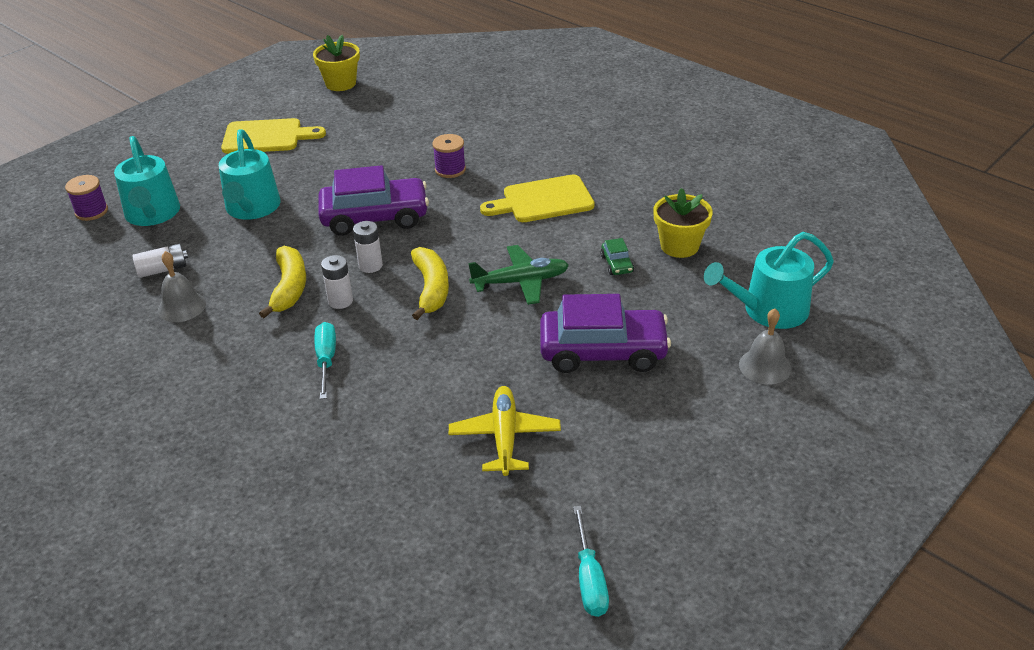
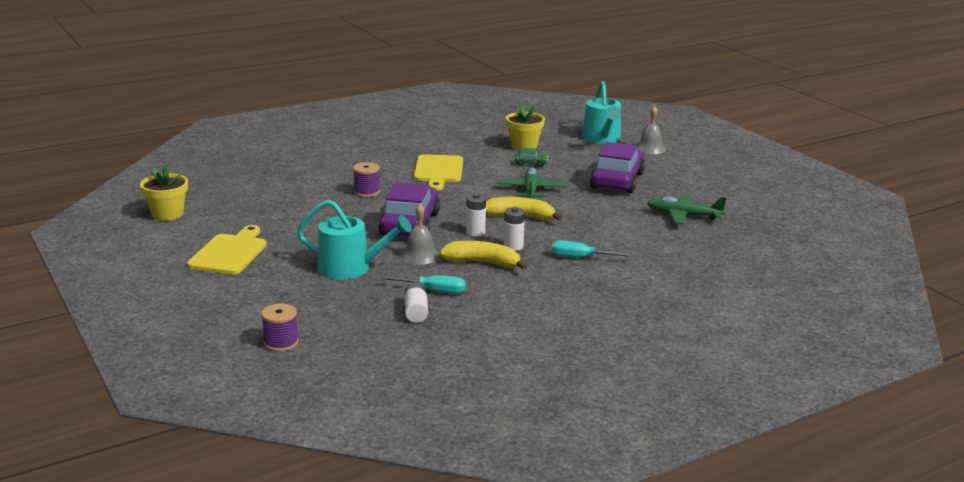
camera: 75 degrees left, 15 degrees down
turquoise watering can [114,136,180,226] -> none
grey bell [158,251,206,322] -> grey bell moved to [401,204,440,265]
yellow plane [449,386,561,476] -> green plane [647,194,727,224]
turquoise screwdriver [573,506,609,617] -> turquoise screwdriver moved to [380,275,466,294]

